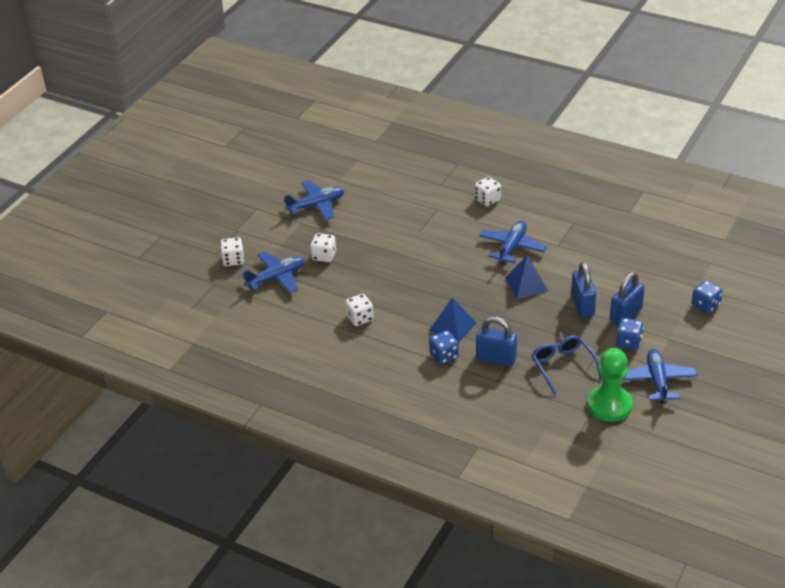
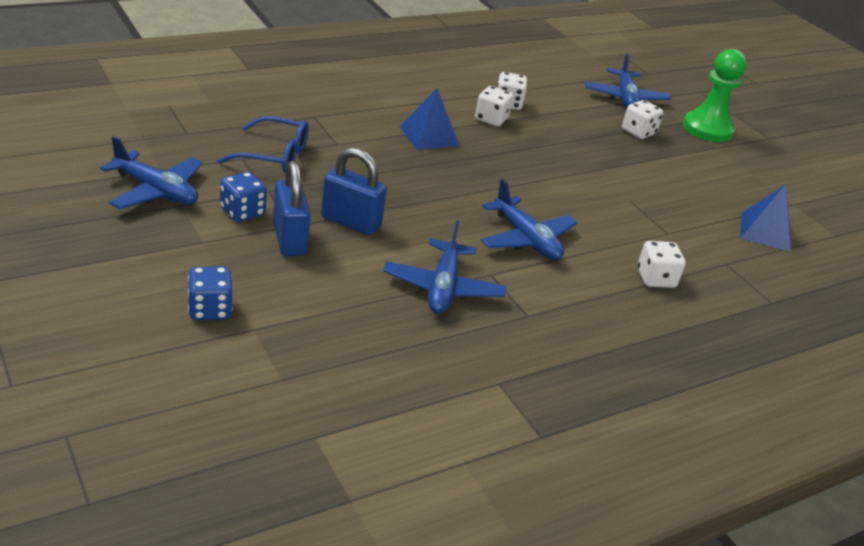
camera: 115 degrees right, 5 degrees down
white dice [220,237,244,266] -> white dice moved to [475,86,513,126]
blue plane [283,180,344,220] -> blue plane moved to [383,220,506,314]
blue dice [429,330,459,364] -> none
blue padlock [476,317,517,366] -> none
blue pyramid [505,255,548,299] -> blue pyramid moved to [740,184,791,252]
green pawn [588,348,633,422] -> green pawn moved to [683,49,747,142]

